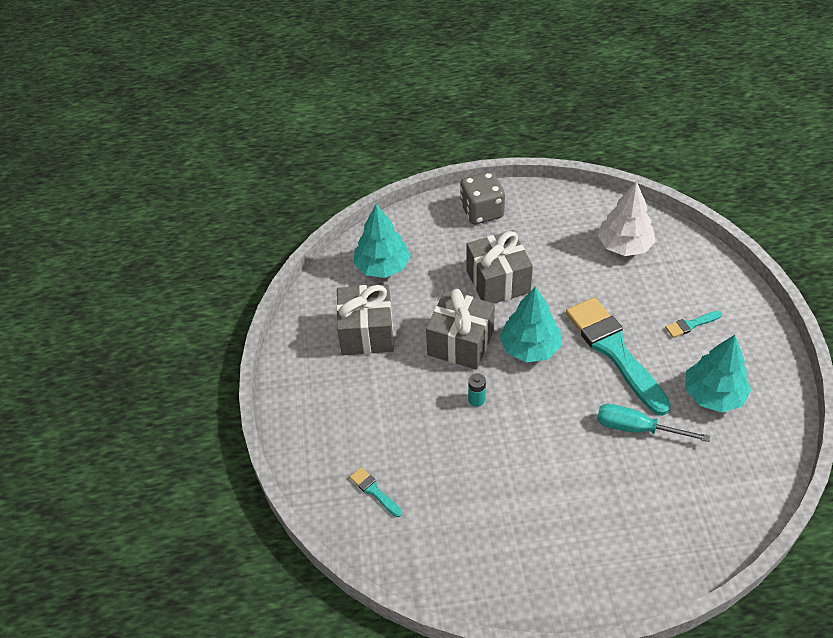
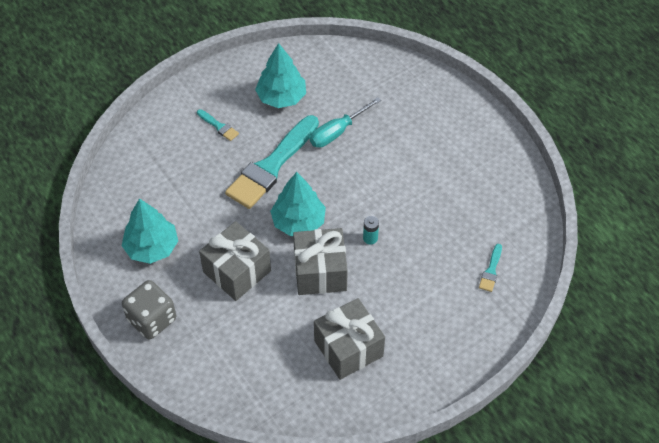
camera: 120 degrees left, 5 degrees up
turquoise tree [353,204,411,278] -> turquoise tree moved to [122,198,178,264]
white tree [597,182,656,256] -> none
turquoise screwdriver [597,404,710,442] -> turquoise screwdriver turned 60 degrees clockwise [310,97,381,148]

